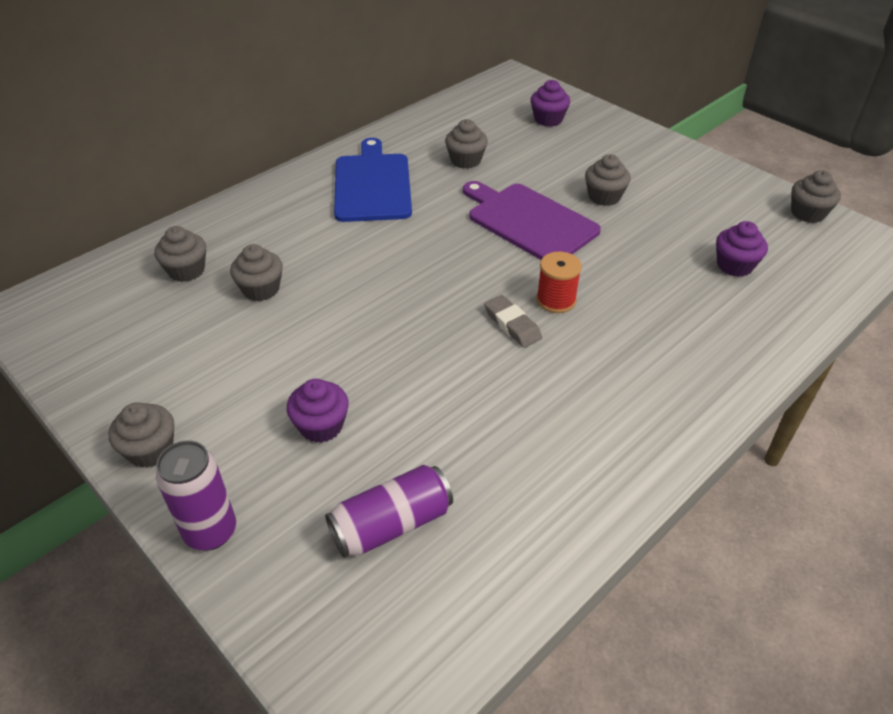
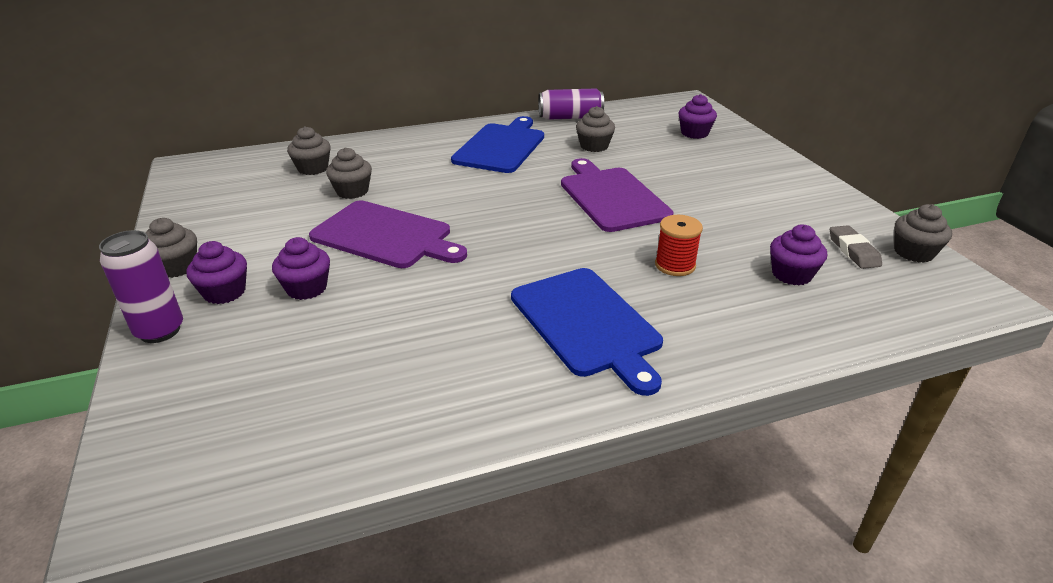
camera: 25 degrees right, 10 degrees down
purple can [325,465,453,558] -> purple can moved to [539,88,604,120]
grey eraser [484,295,542,348] -> grey eraser moved to [830,225,882,269]
red spool [536,252,582,313] -> red spool moved to [655,215,703,276]
grey cupcake [585,154,631,206] -> none
none -> purple cupcake [186,241,247,304]
none -> purple cutting board [309,200,467,268]
none -> blue cutting board [511,268,663,396]

